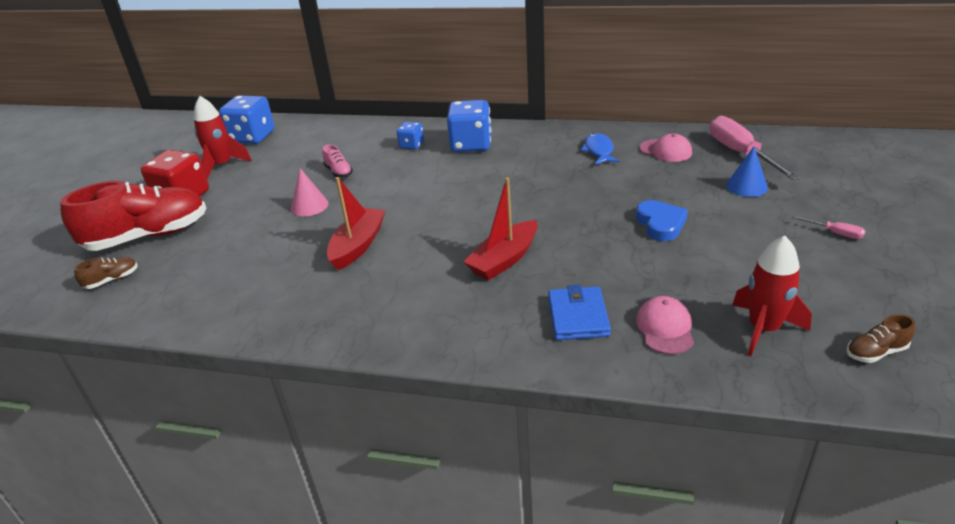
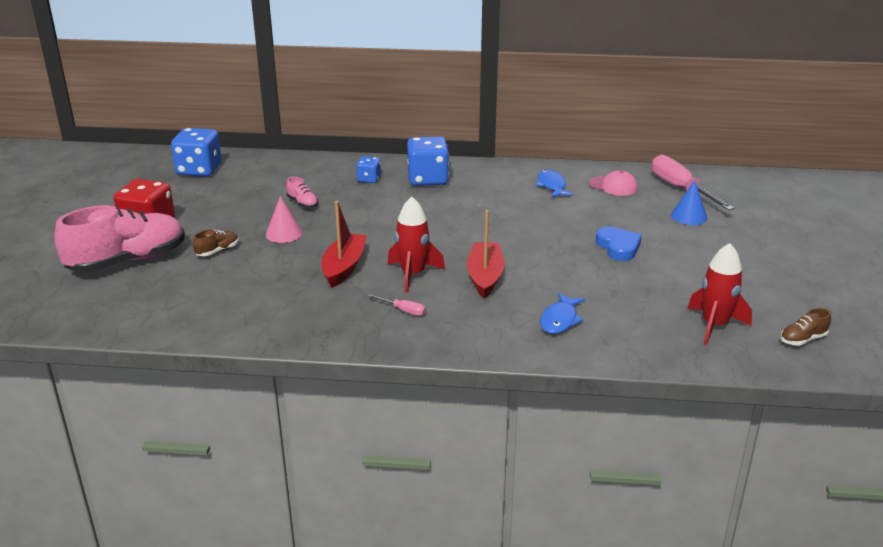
camera: 10 degrees left, 5 degrees down
red shoe [60,181,207,251] -> pink shoe [55,205,185,273]
brown shoe [74,257,138,289] -> brown shoe moved to [193,230,239,256]
red rocket [194,96,252,179] -> red rocket moved to [388,197,445,293]
red boat [464,177,538,280] -> red boat turned 150 degrees clockwise [467,210,505,299]
blue wallet [548,285,611,340] -> blue fish [540,293,585,334]
pink cap [636,296,694,354] -> none
pink screwdriver [792,215,865,239] -> pink screwdriver moved to [367,294,426,316]

